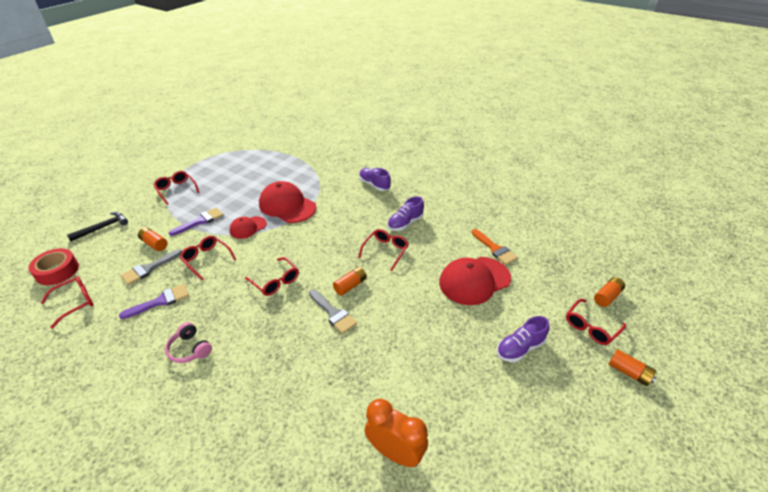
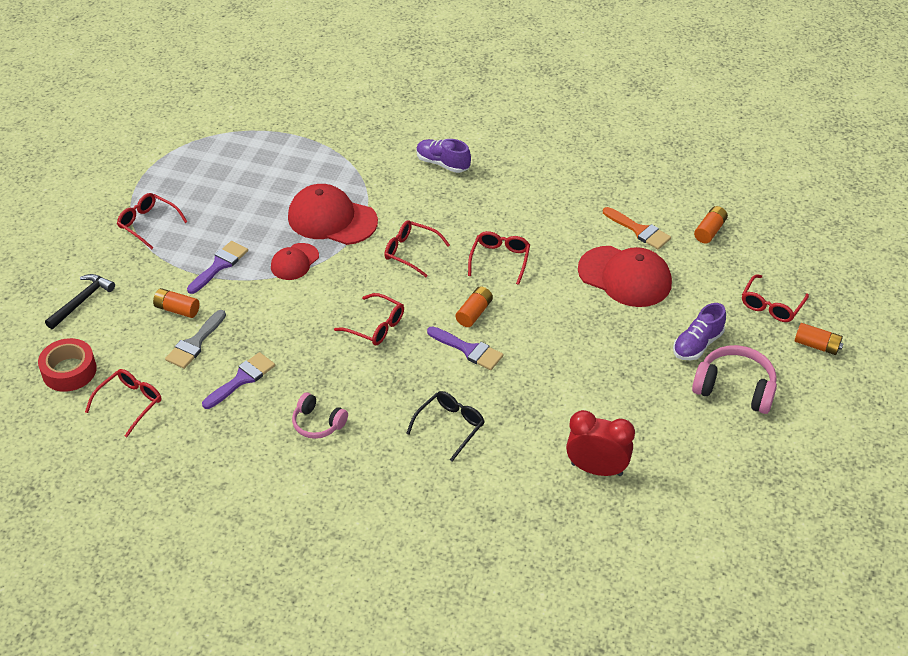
camera: 15 degrees left, 5 degrees up
red glasses [180,236,236,280] -> red glasses moved to [384,220,450,277]
grey brush [309,290,357,334] -> purple brush [427,326,503,370]
orange clock [365,399,428,467] -> red clock [566,410,635,476]
purple shoe [388,196,424,231] -> none
red cap [439,257,511,305] -> red cap turned 105 degrees counterclockwise [578,246,672,307]
orange battery [594,277,625,307] -> orange battery moved to [694,206,728,244]
none -> black glasses [406,391,485,462]
none -> pink headphones [692,345,777,414]

